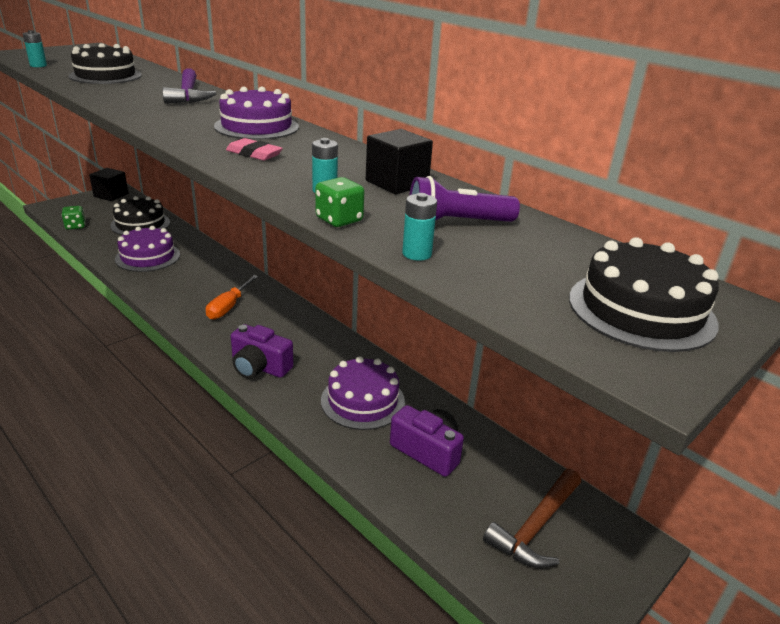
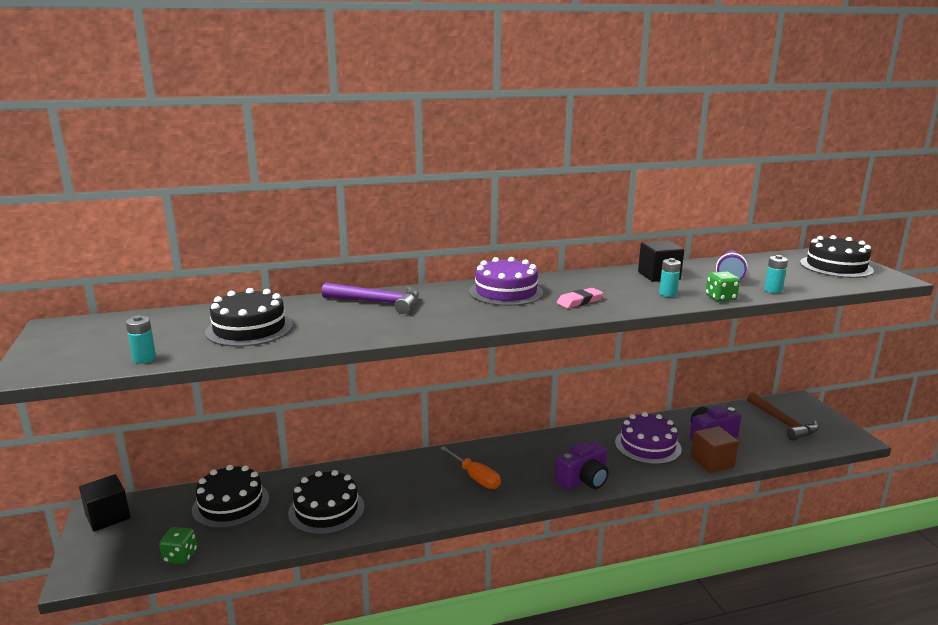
camera: 60 degrees left, 10 degrees down
purple cake [115,226,180,272] -> black cake [288,470,365,535]
none -> brown cube [691,426,739,473]

